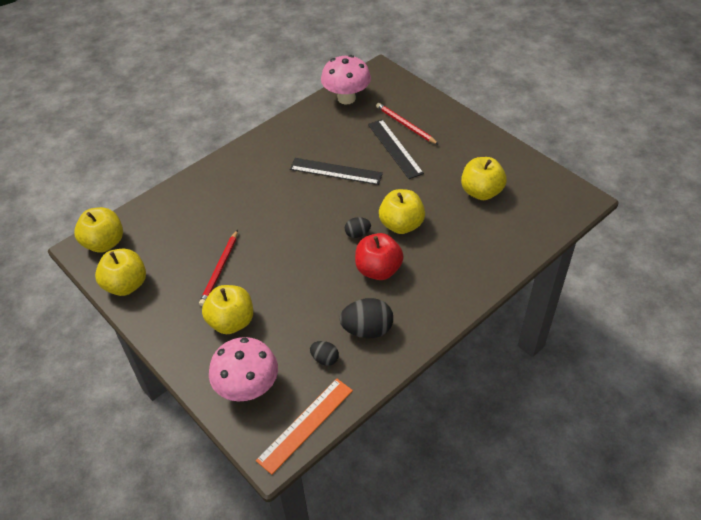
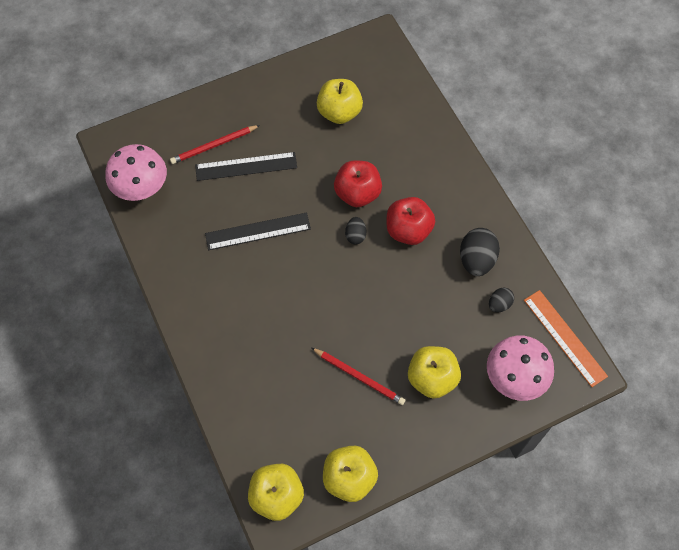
camera: 75 degrees left, 15 degrees up
black ruler [290,158,383,185] -> black ruler turned 45 degrees clockwise [205,213,311,250]
yellow apple [379,189,425,234] -> red apple [334,160,382,207]

